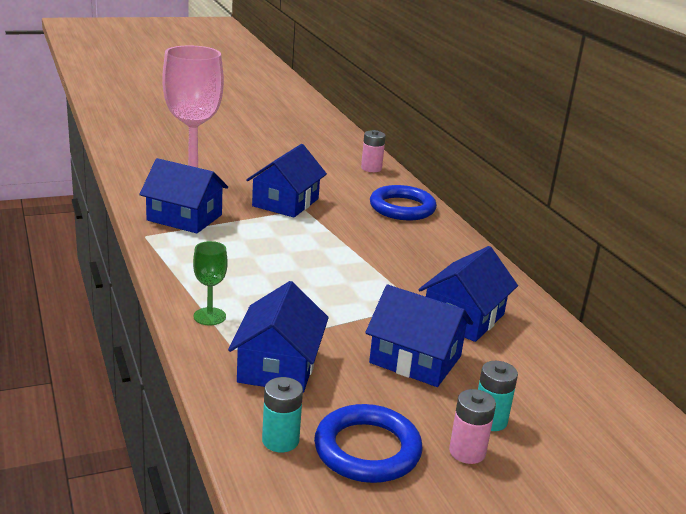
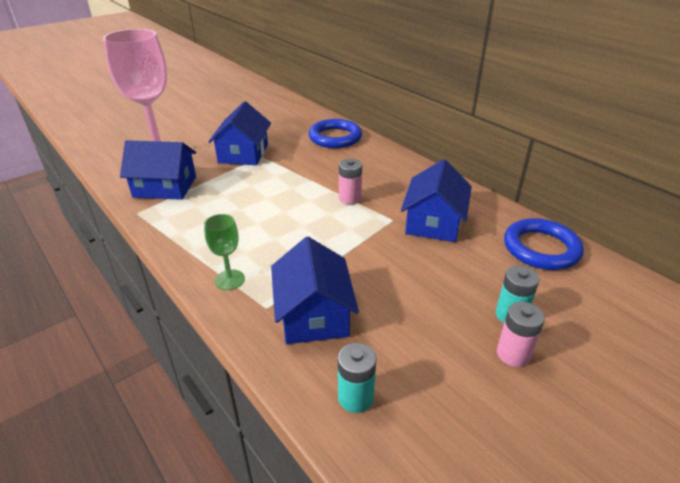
camera: 15 degrees left, 10 degrees up
blue ring [314,404,423,483] -> blue ring moved to [504,218,584,270]
pink battery [361,130,386,172] -> pink battery moved to [339,159,362,205]
blue house [365,285,473,387] -> none

